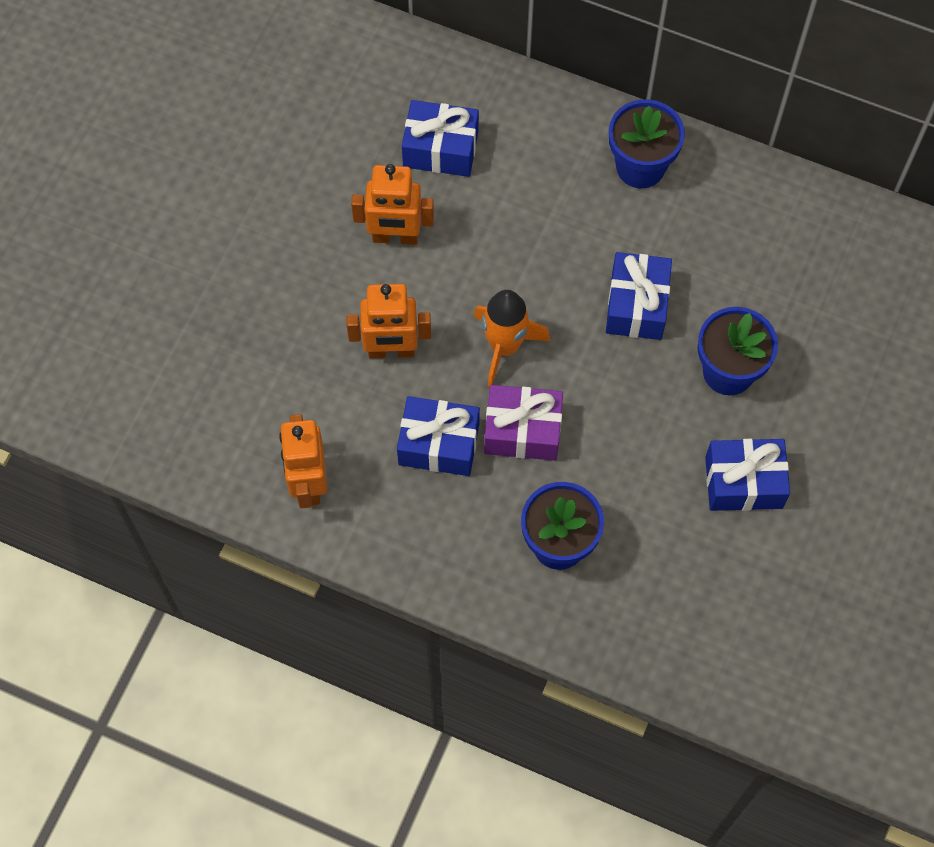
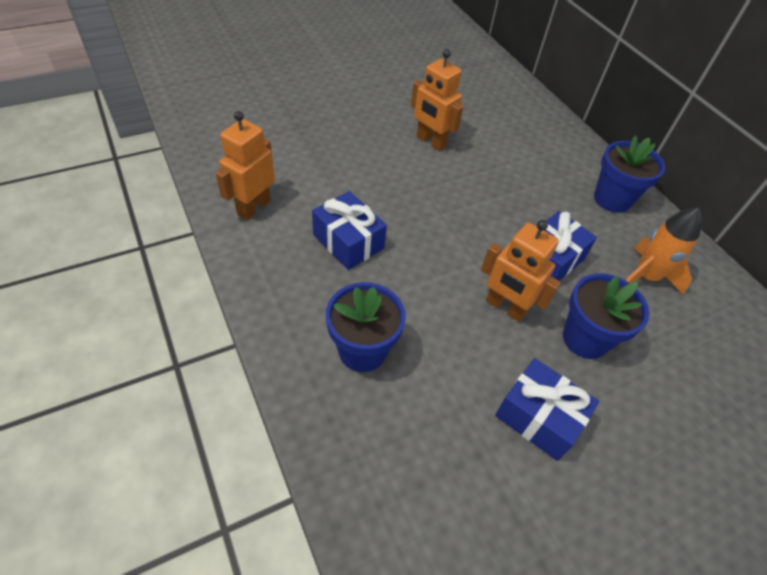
camera: 35 degrees right, 15 degrees down
orange robot [346,284,431,358] -> orange robot moved to [481,220,561,322]
blue gift [402,100,479,177] -> none
orange rocket [474,290,550,387] -> orange rocket moved to [626,207,702,295]
purple gift [484,385,563,461] -> none

